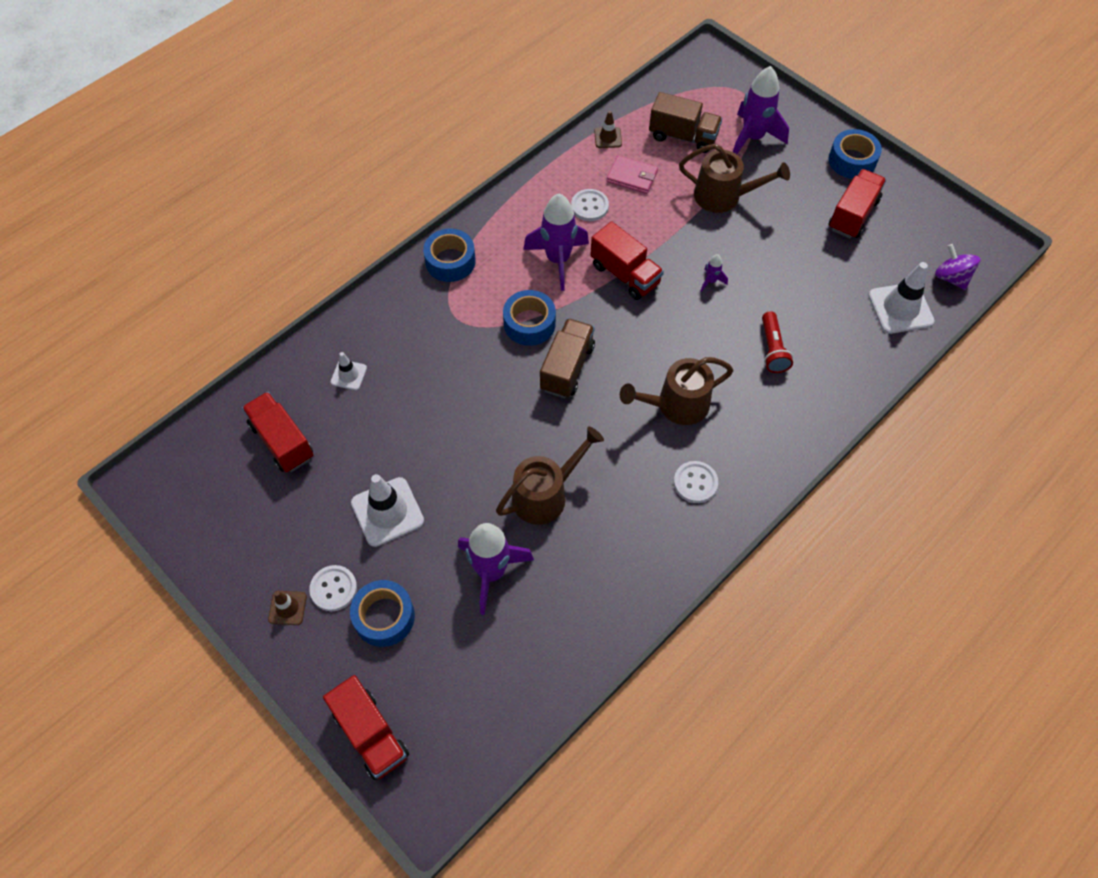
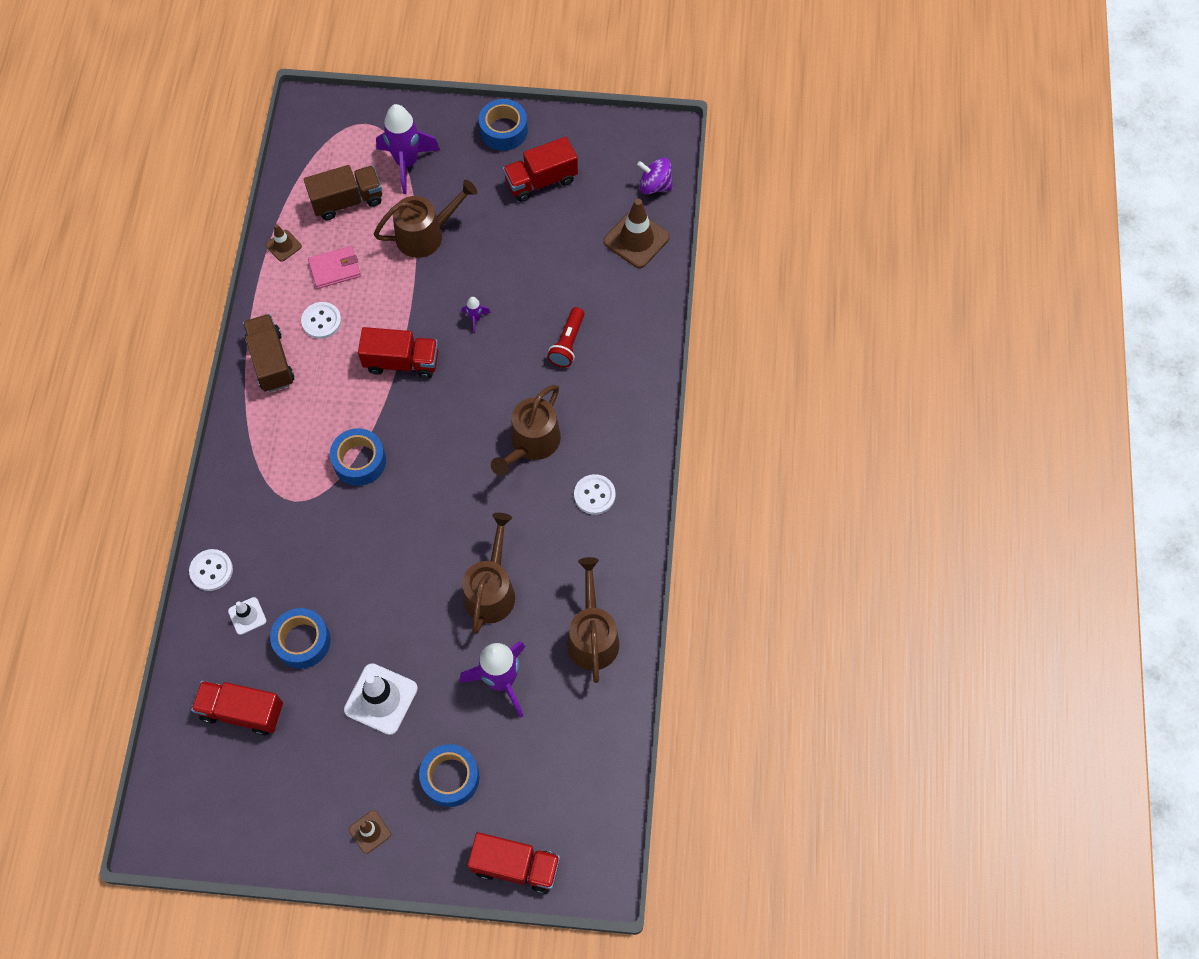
camera: 40 degrees left, 5 degrees up
white button [309,565,357,611] -> white button moved to [189,549,233,591]
blue tape [423,229,476,282] -> blue tape moved to [270,608,331,669]
purple rocket [523,194,589,291] -> none
brown truck [540,318,595,398] -> brown truck moved to [243,314,294,392]
red flashlight [762,311,793,373] -> red flashlight turned 60 degrees clockwise [547,307,584,367]
red truck [829,169,886,238] -> red truck turned 105 degrees counterclockwise [503,137,578,202]
white traffic cone [868,262,934,334] -> brown traffic cone [604,199,670,268]
none -> brown watering can [567,557,619,683]

